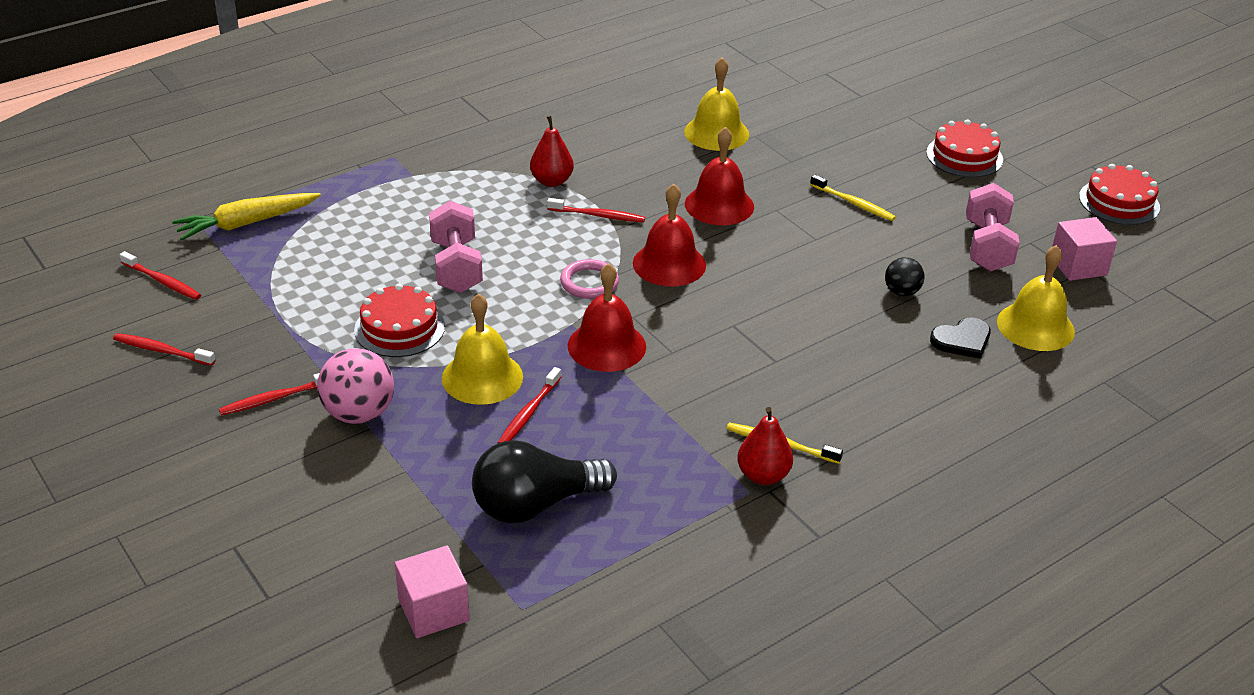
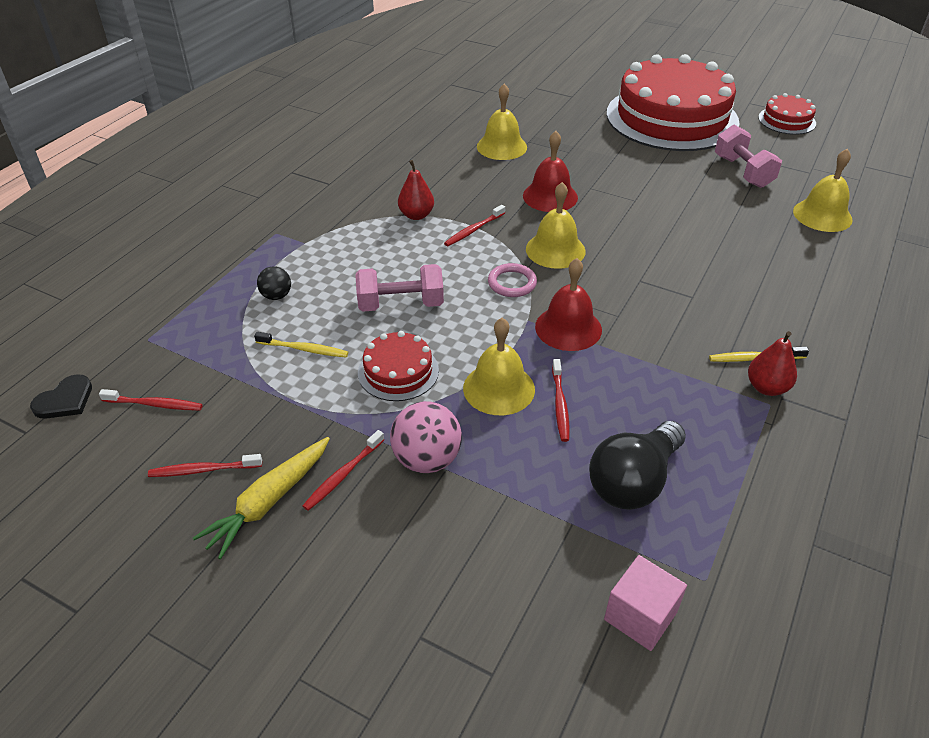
camera: 25 degrees left, 5 degrees up
yellow carrot [172,193,321,240] -> yellow carrot moved to [193,437,330,559]
pink dumbbell [429,201,483,293] -> pink dumbbell turned 60 degrees counterclockwise [355,264,444,312]
red toothbrush [547,198,645,223] -> red toothbrush turned 150 degrees clockwise [444,205,505,246]
red bell [633,184,706,287] -> yellow bell [526,182,586,269]
yellow toothbrush [810,174,896,221] -> yellow toothbrush moved to [254,332,348,358]
black ball [885,257,925,296] -> black ball moved to [257,266,291,300]
red cake [926,119,1003,177] -> red cake [606,54,740,151], size x2.36
black heart [930,317,991,359] -> black heart moved to [30,374,92,419]
pink cube [1052,217,1117,281] -> none

